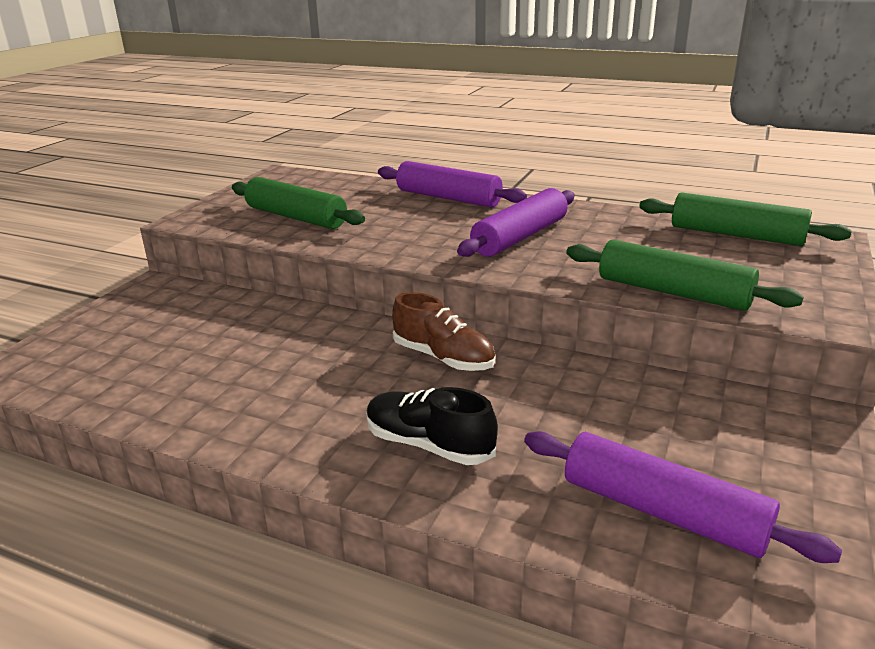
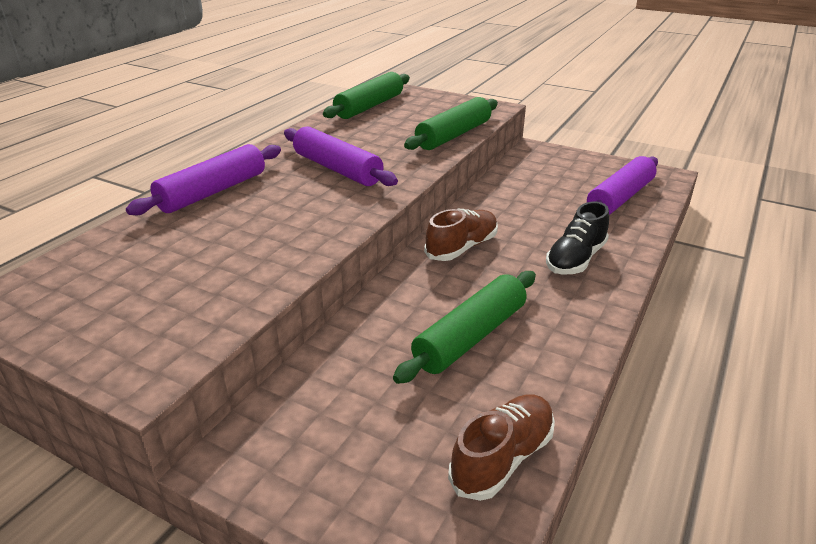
camera: 85 degrees left, 5 degrees up
green rolling pin [232,177,365,229] -> green rolling pin moved to [393,271,536,384]
none -> brown shoe [448,394,555,501]

